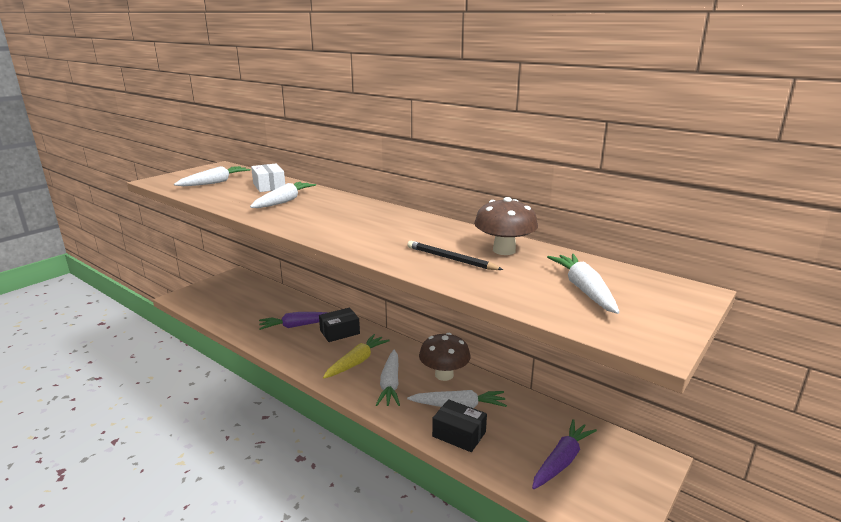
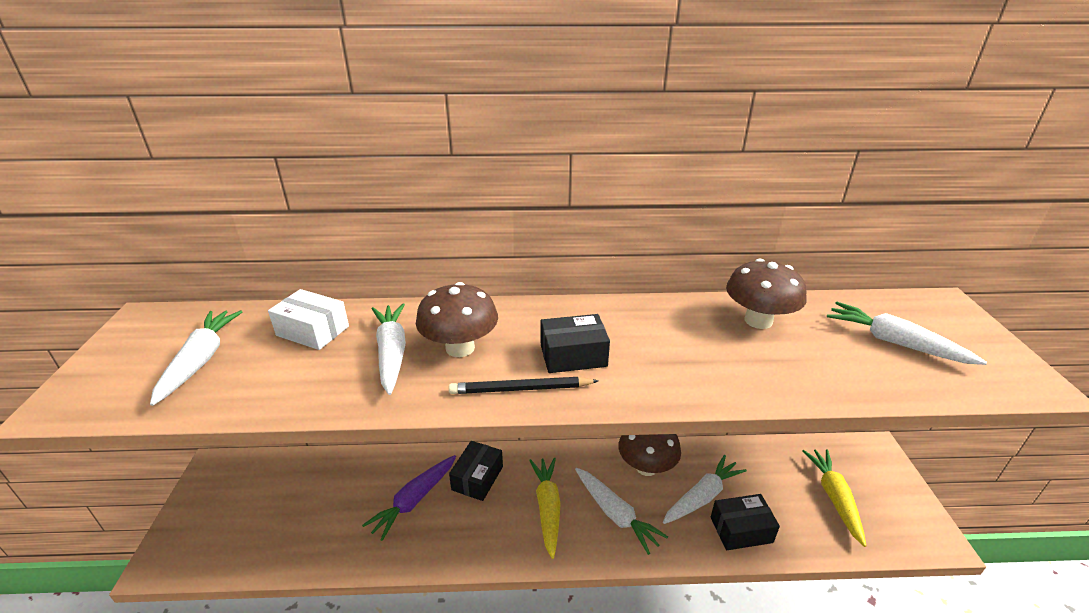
camera: 40 degrees left, 10 degrees up
black pencil [407,241,503,270] -> black pencil moved to [449,377,599,394]
purple carrot [532,419,597,489] -> yellow carrot [802,449,867,547]
none -> brown mushroom [416,282,498,357]
none -> black box [541,314,610,373]

